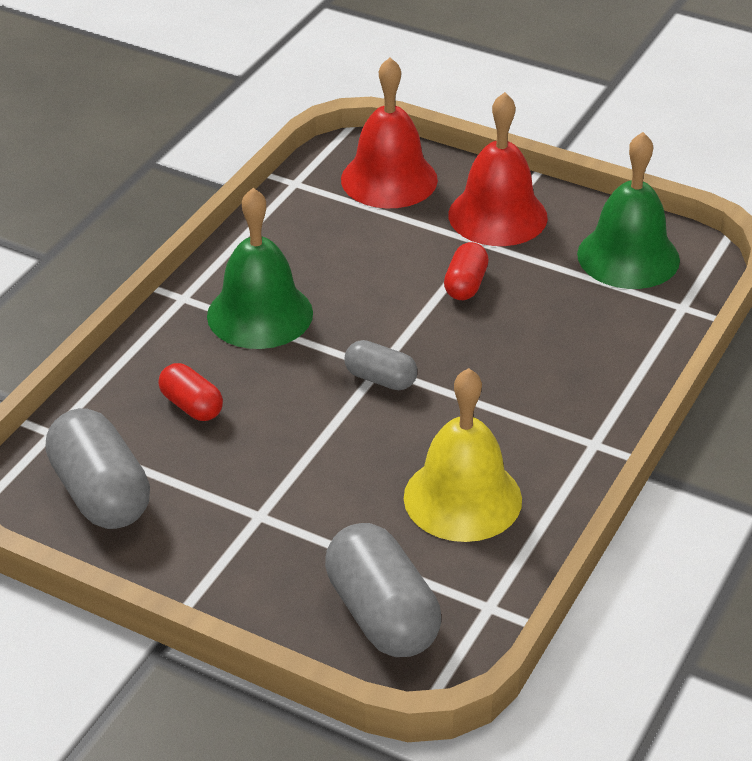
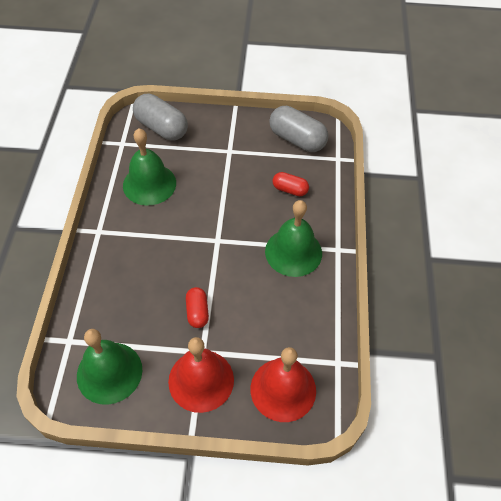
camera: 155 degrees right, 15 degrees up
grey capsule [344,340,417,390] -> none
yellow bell [404,368,522,542] -> green bell [123,128,176,206]

